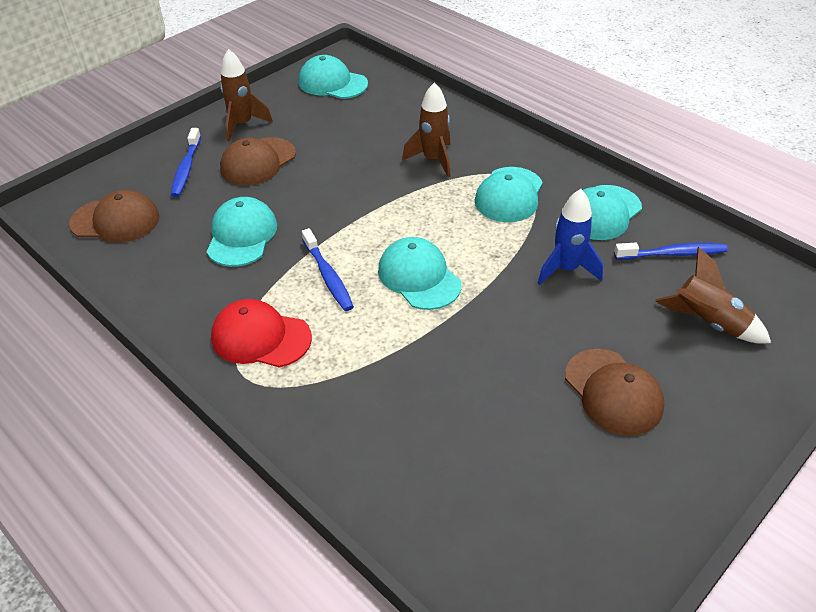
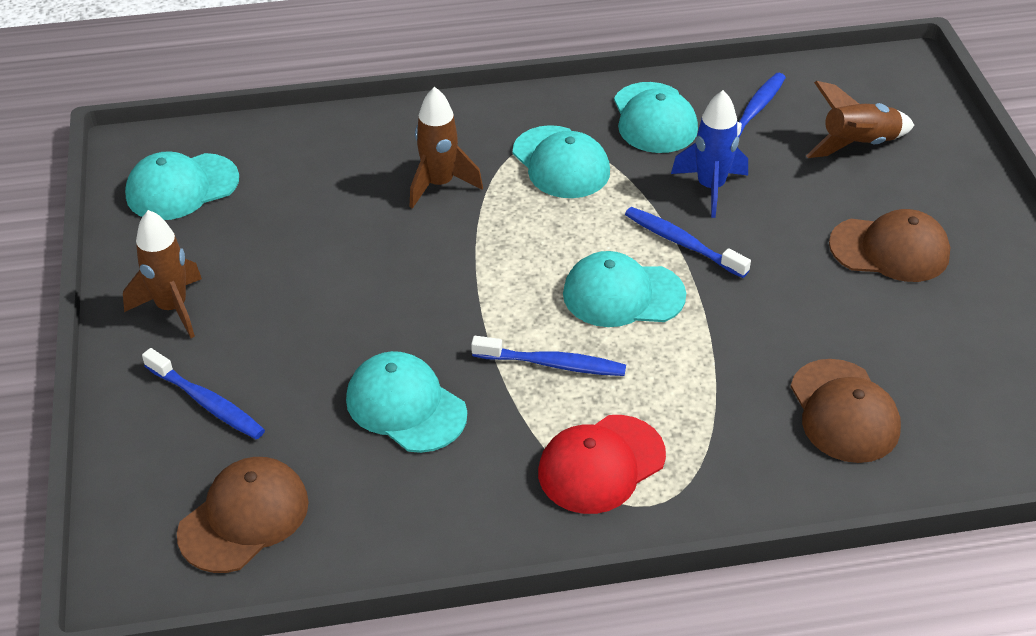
camera: 55 degrees left, 0 degrees up
brown cap [220,137,296,186] -> brown cap moved to [790,359,901,463]
none -> blue toothbrush [625,207,751,278]

